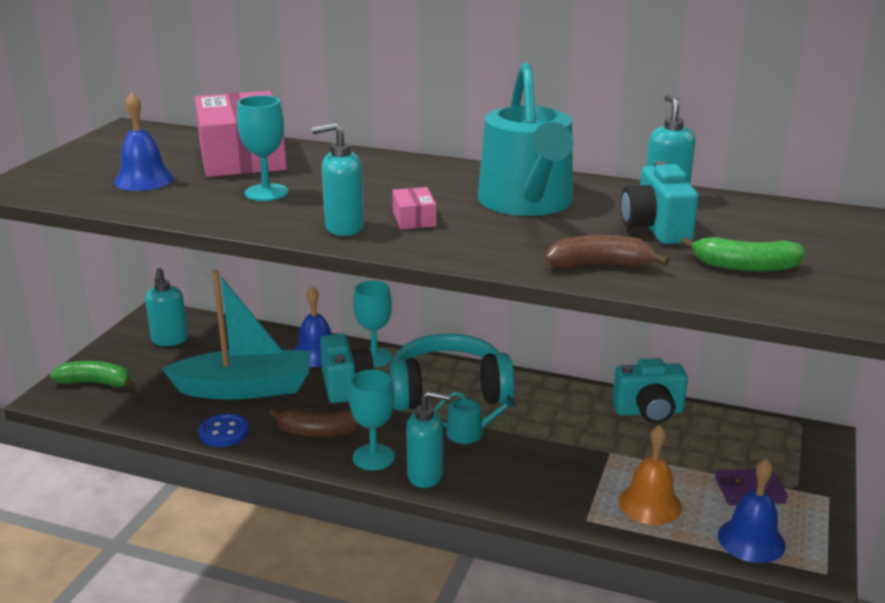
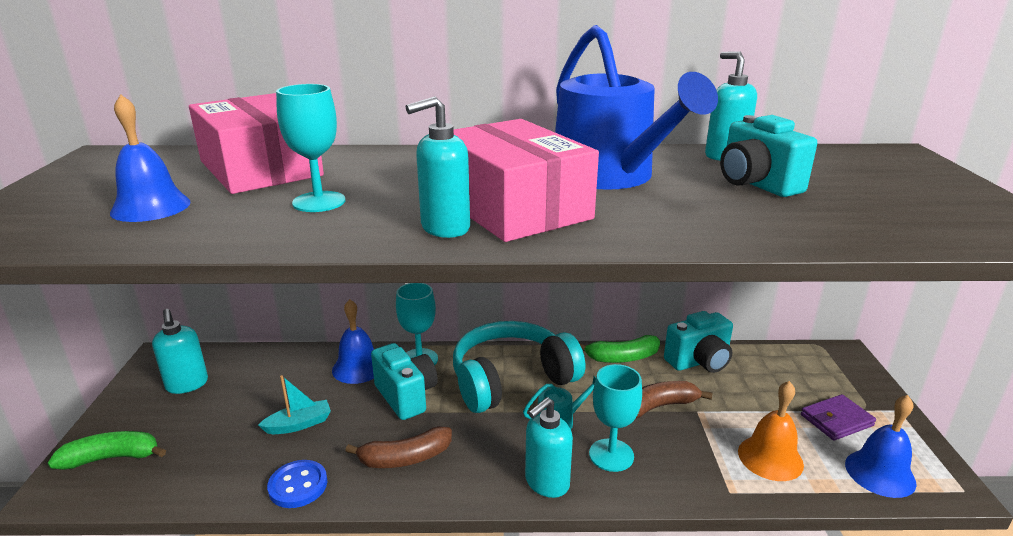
camera: 20 degrees left, 0 degrees up
turquoise boat [162,270,310,400] -> turquoise boat [258,375,331,434], size x0.43
turquoise goblet [349,369,395,470] -> turquoise goblet moved to [589,364,642,472]
pink box [392,187,436,229] -> pink box [454,119,599,242], size x2.48
turquoise soap dispenser [406,390,450,488] -> turquoise soap dispenser turned 150 degrees clockwise [525,397,573,498]
turquoise watering can [478,62,573,216] -> blue watering can [555,25,718,190]
brown banana [545,235,669,269] -> brown banana moved to [636,381,712,419]
green banana [681,237,805,272] -> green banana moved to [579,335,660,363]

